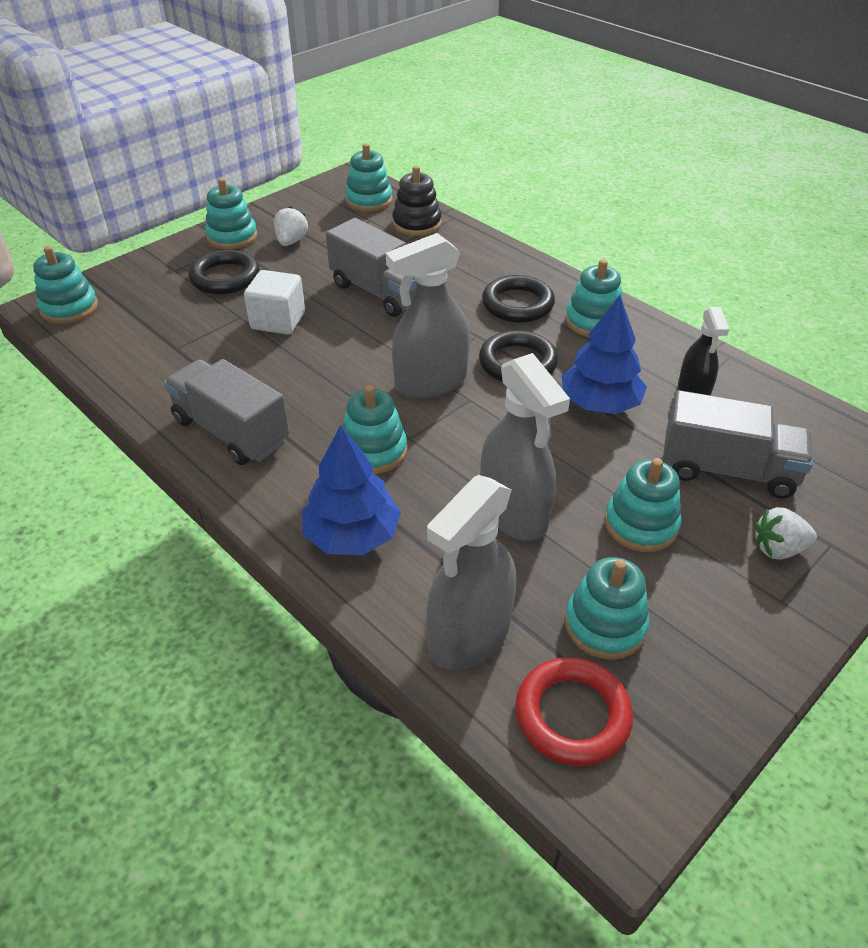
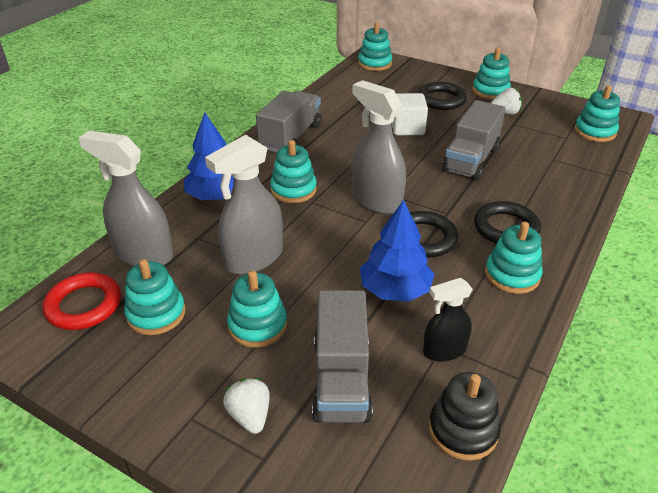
camera: 75 degrees right, 5 degrees down
black stacking toy [392,166,441,236] -> black stacking toy moved to [429,372,501,461]

